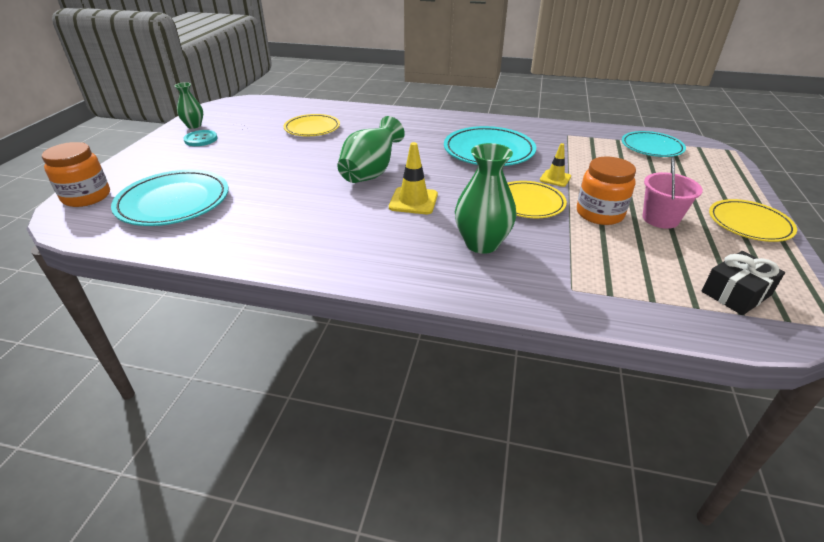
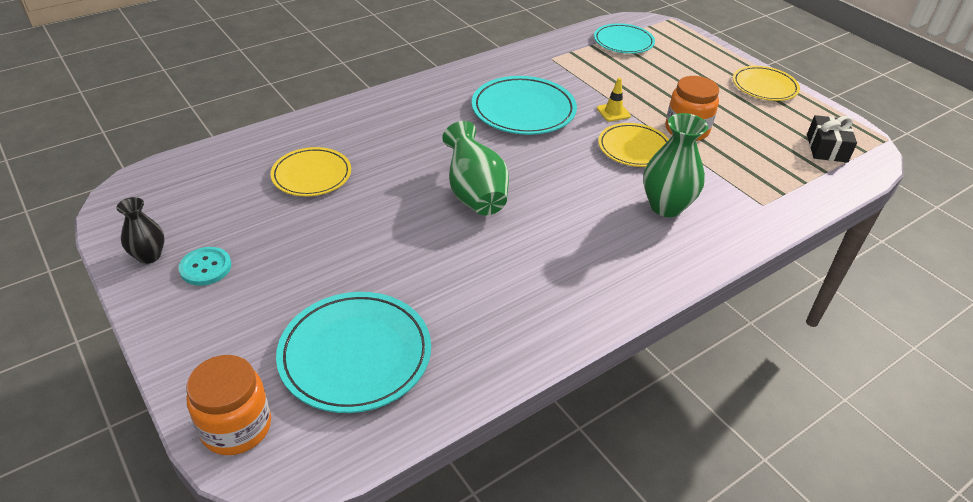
camera: 50 degrees left, 5 degrees up
green vase [174,82,203,129] -> black vase [116,197,164,264]
yellow traffic cone [389,142,438,214] -> none
pink bucket [643,156,703,229] -> none

